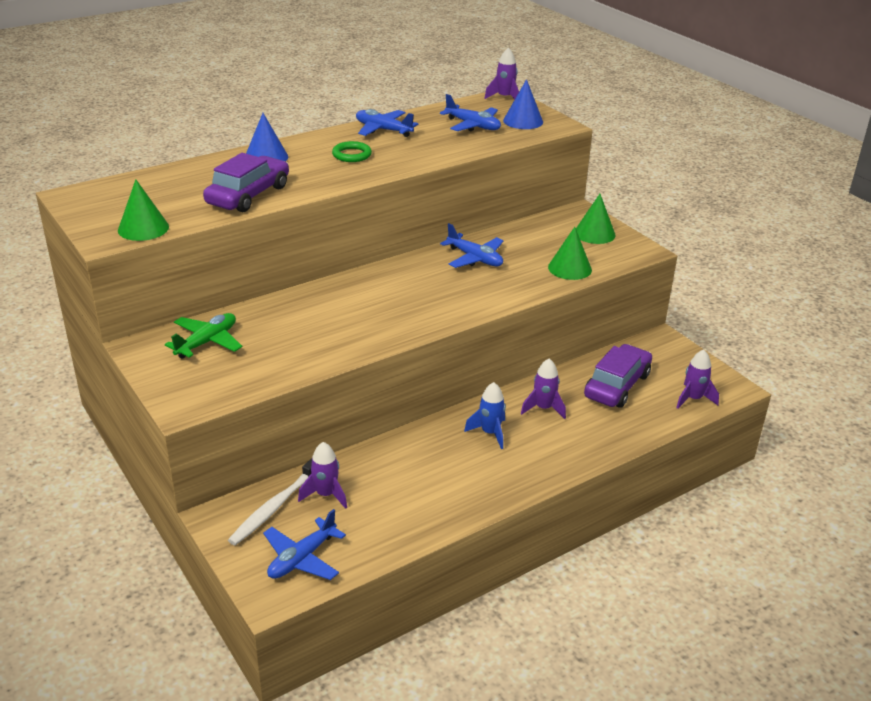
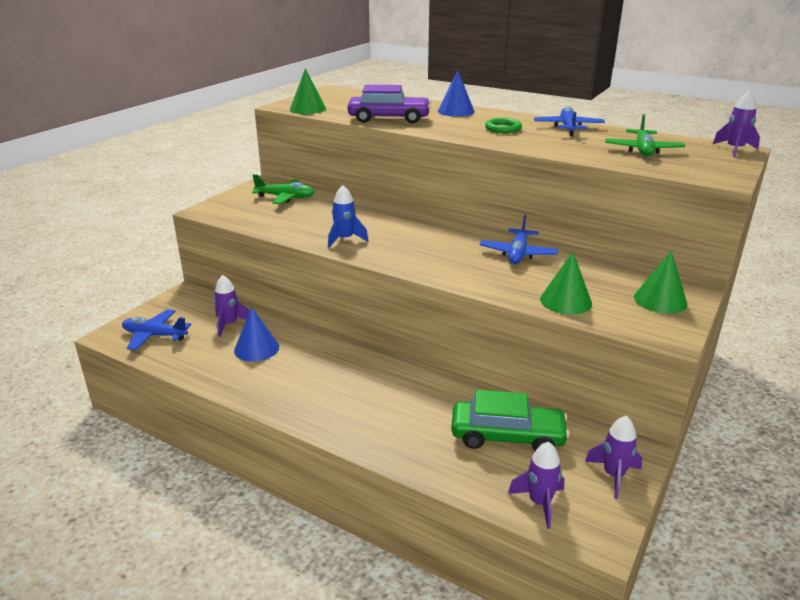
camera: 65 degrees right, 5 degrees down
white toothbrush [228,458,312,545] -> none
blue plane [440,94,501,131] -> green plane [605,114,685,156]
blue rocket [464,382,506,449] -> blue rocket moved to [328,185,368,248]
blue cone [503,79,543,129] -> blue cone moved to [234,307,279,362]
purple rocket [521,358,566,419] -> purple rocket moved to [585,415,642,499]
purple car [584,344,652,408] -> green car [451,390,570,451]

